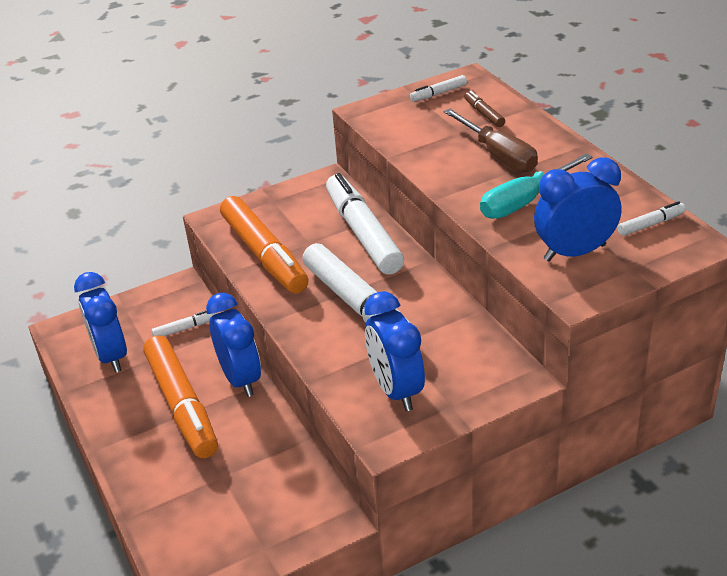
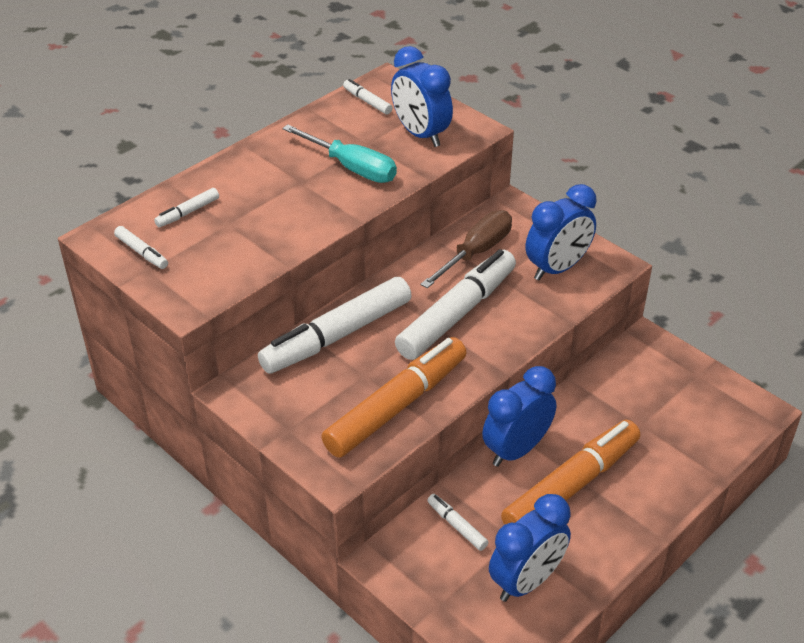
camera: 110 degrees left, 5 degrees up
brown screwdriver [444,109,538,172] -> brown screwdriver moved to [420,210,512,288]
brown marker [464,91,505,127] -> white marker [154,188,219,227]

